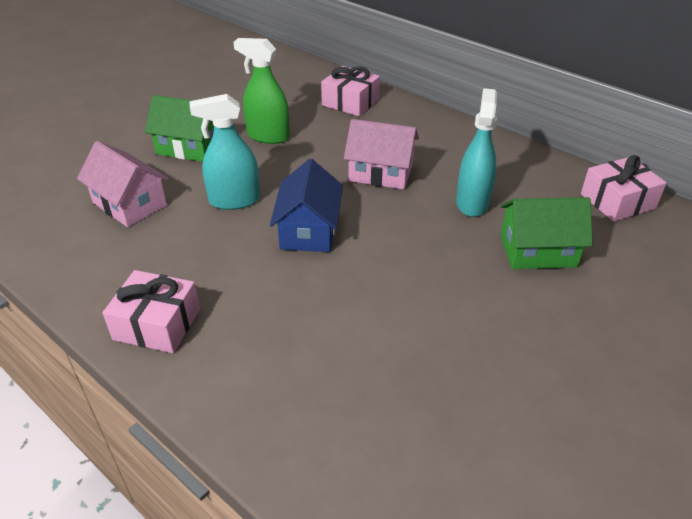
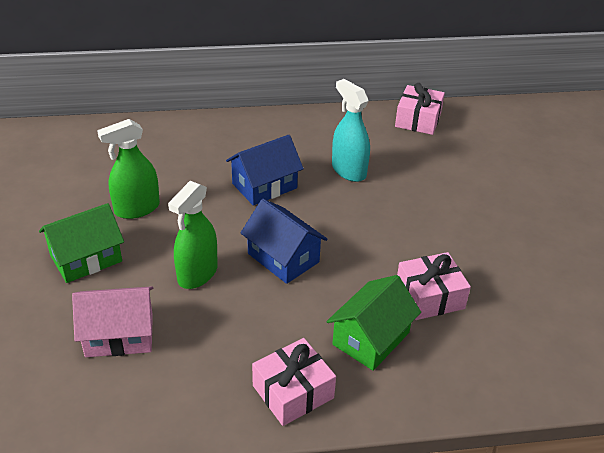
camera: 50 degrees left, 0 degrees up
turquoise spray bottle [190,94,260,210] -> green spray bottle [168,181,218,289]
pink gift [321,66,380,116] -> pink gift moved to [397,252,471,320]
pink house [344,119,419,190] -> blue house [226,135,304,206]
green house [500,197,593,269] -> green house moved to [327,275,421,371]

